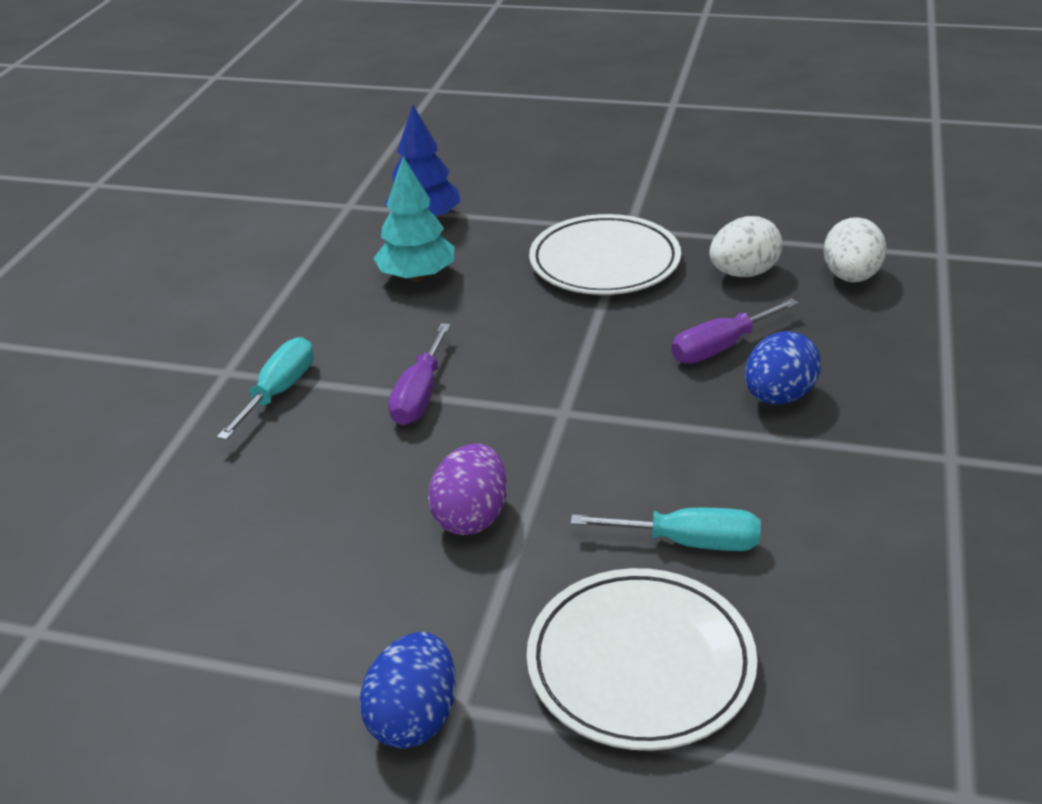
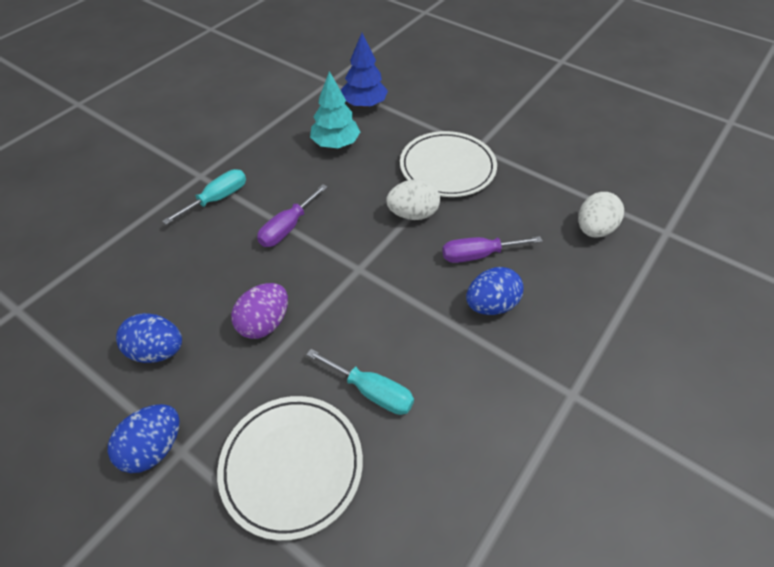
camera: 20 degrees right, 15 degrees up
white egg [709,216,783,277] -> white egg moved to [386,179,440,220]
none -> blue egg [116,313,182,363]

